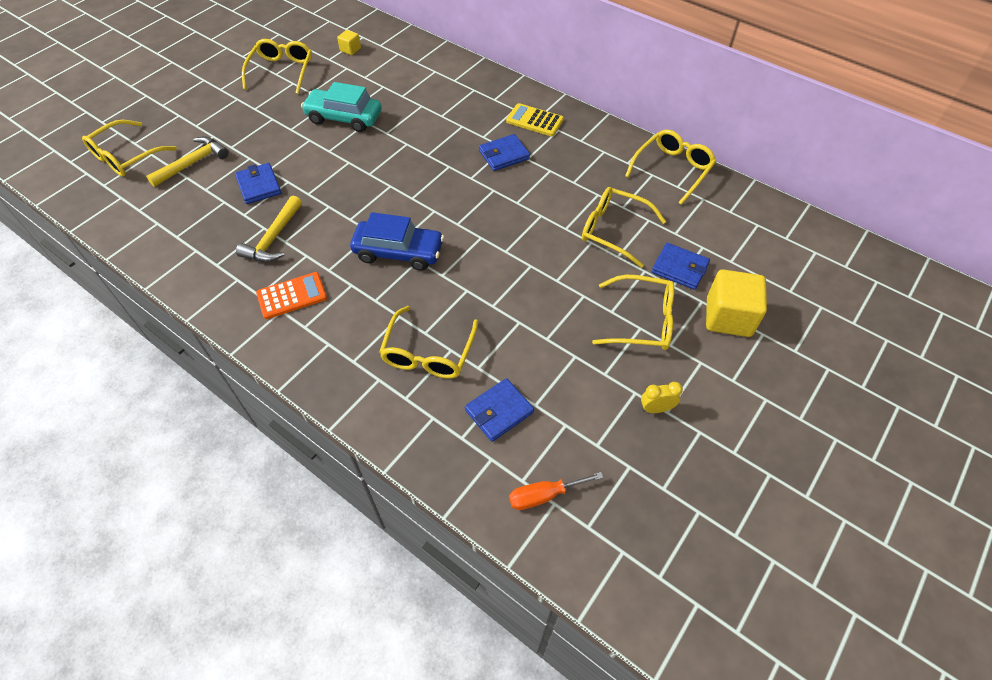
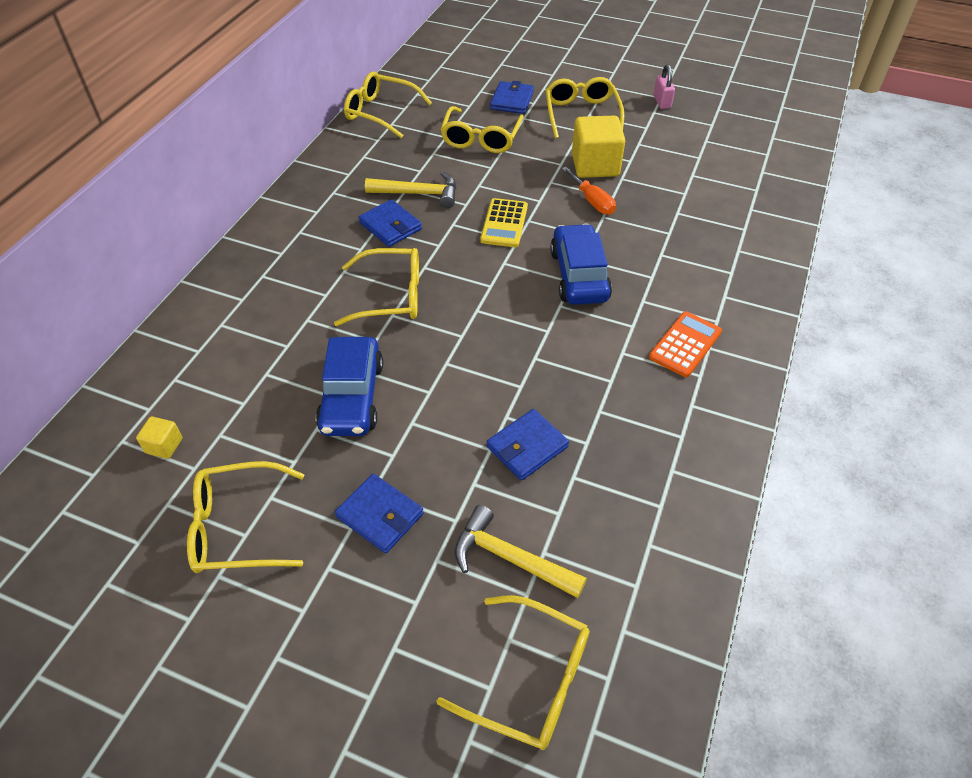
camera: 105 degrees left, 5 degrees down
yellow hammer [236,196,302,262] -> yellow hammer moved to [365,171,456,208]
orange calculator [256,272,327,319] -> orange calculator turned 75 degrees clockwise [649,312,722,377]
turquoise car [301,82,382,132] -> blue car [316,337,383,436]
yellow glasses [379,306,478,379] -> yellow glasses moved to [334,248,419,326]
blue wallet [465,378,534,442] -> blue wallet moved to [335,474,424,553]
yellow calculator [506,103,564,136] -> yellow calculator moved to [480,198,528,247]
orange screwdriver [509,472,603,510] -> orange screwdriver moved to [562,167,616,215]
yellow clock [641,382,683,413] -> pink padlock [654,64,675,109]
yellow cube [706,269,767,337] -> yellow cube moved to [572,115,625,178]

